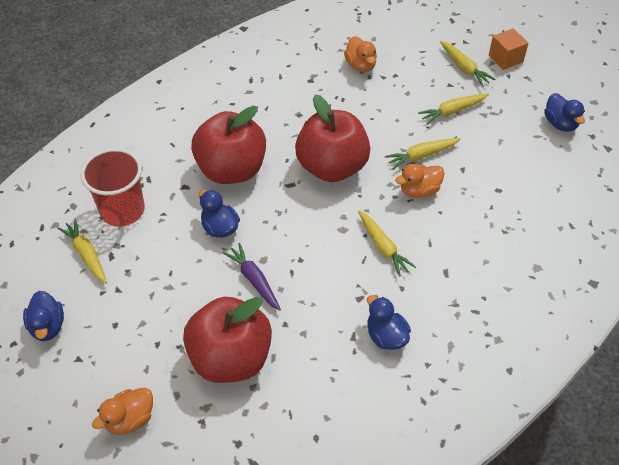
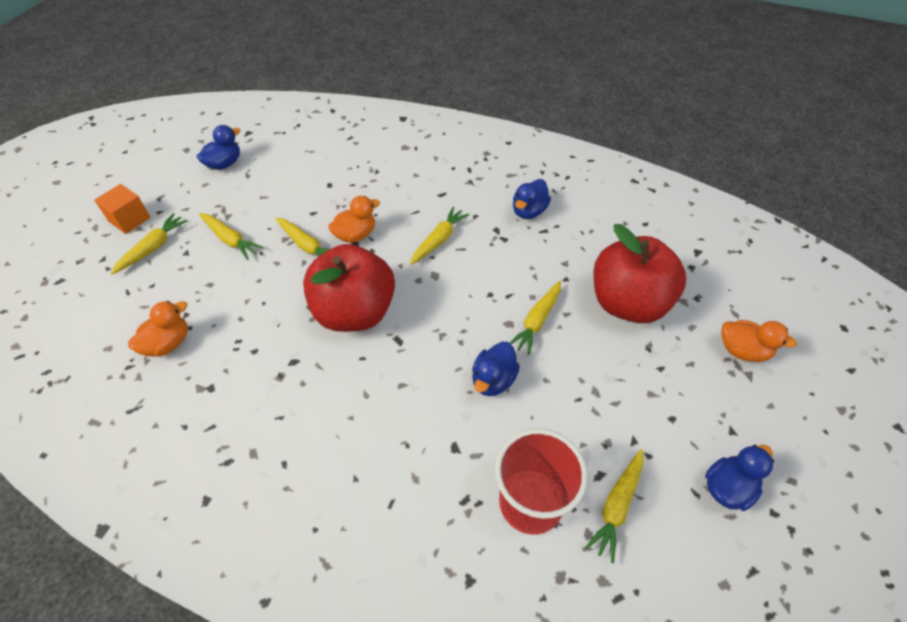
camera: 115 degrees left, 0 degrees up
red apple [191,106,266,184] -> none
purple carrot [222,243,281,311] -> yellow carrot [510,281,561,355]
orange duck [395,163,445,198] -> orange duck turned 75 degrees counterclockwise [328,196,380,243]

